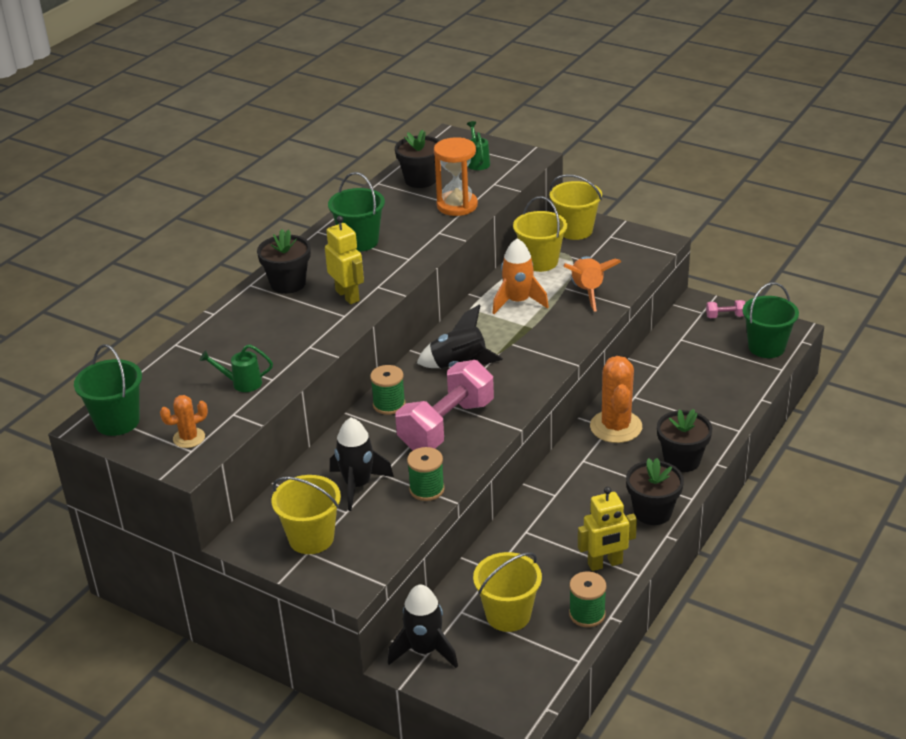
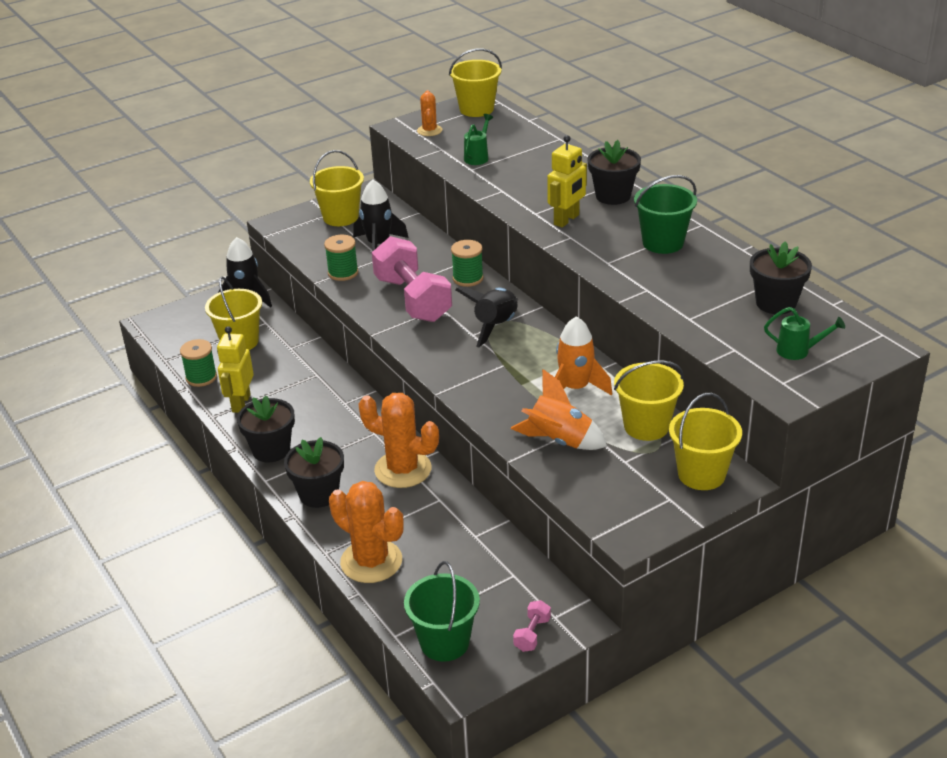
camera: 115 degrees right, 0 degrees up
green bucket [74,344,142,436] -> yellow bucket [449,48,502,117]
yellow robot [325,216,364,304] -> yellow robot turned 45 degrees counterclockwise [547,135,587,227]
orange hourglass [434,137,478,216] -> none
none -> orange cactus [329,481,404,583]

